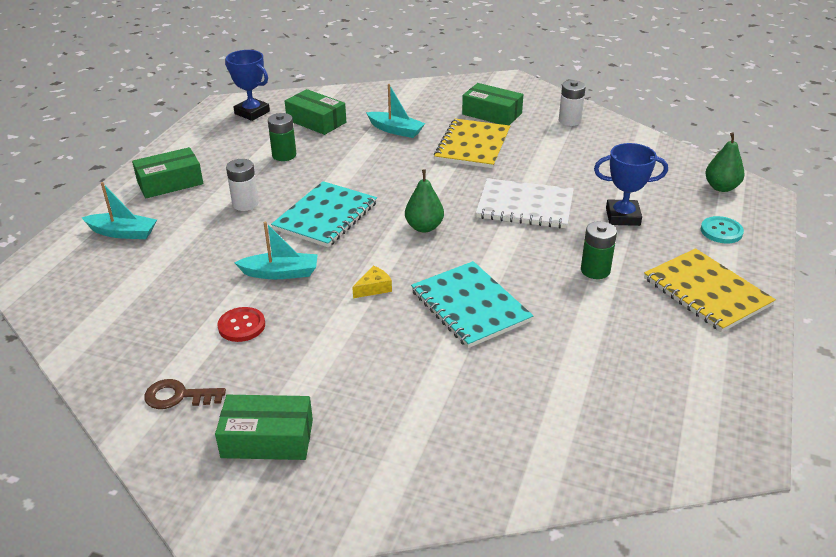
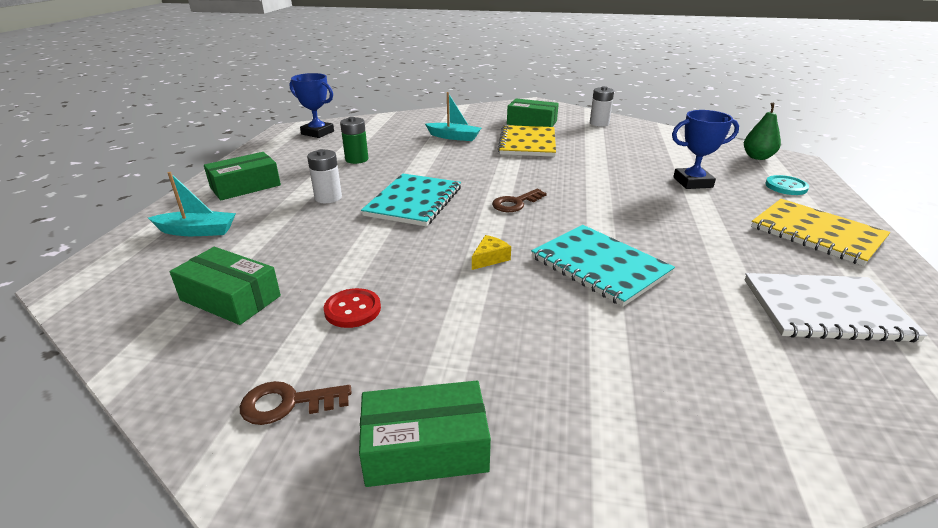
camera: 10 degrees left, 5 degrees down
turquoise boat [234,222,318,279] -> none
green box [285,89,346,135] -> green box moved to [170,247,281,325]
green pear [405,169,444,233] -> brown key [492,189,547,212]
white notebook [476,178,574,228] -> white notebook moved to [745,273,928,342]
green battery [581,221,617,279] -> none

